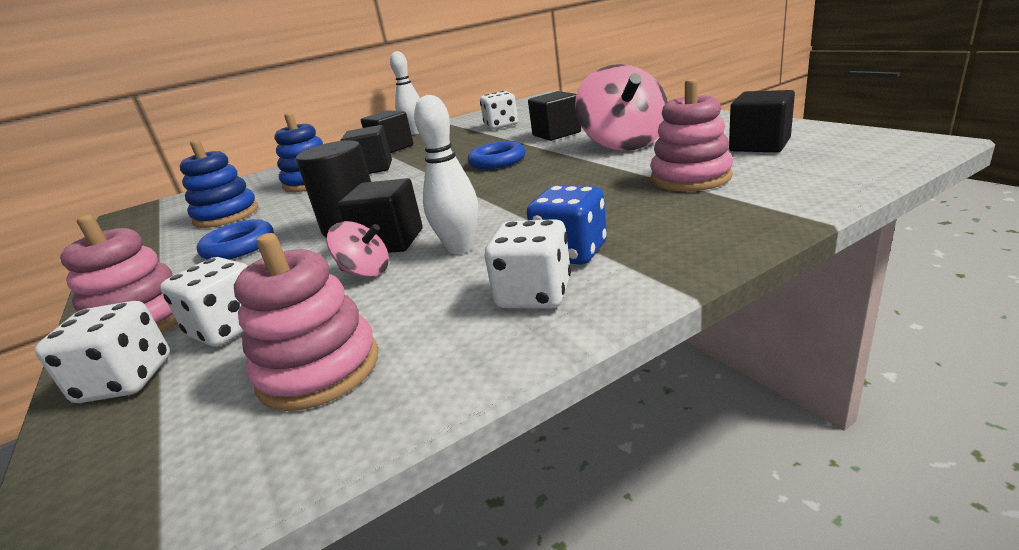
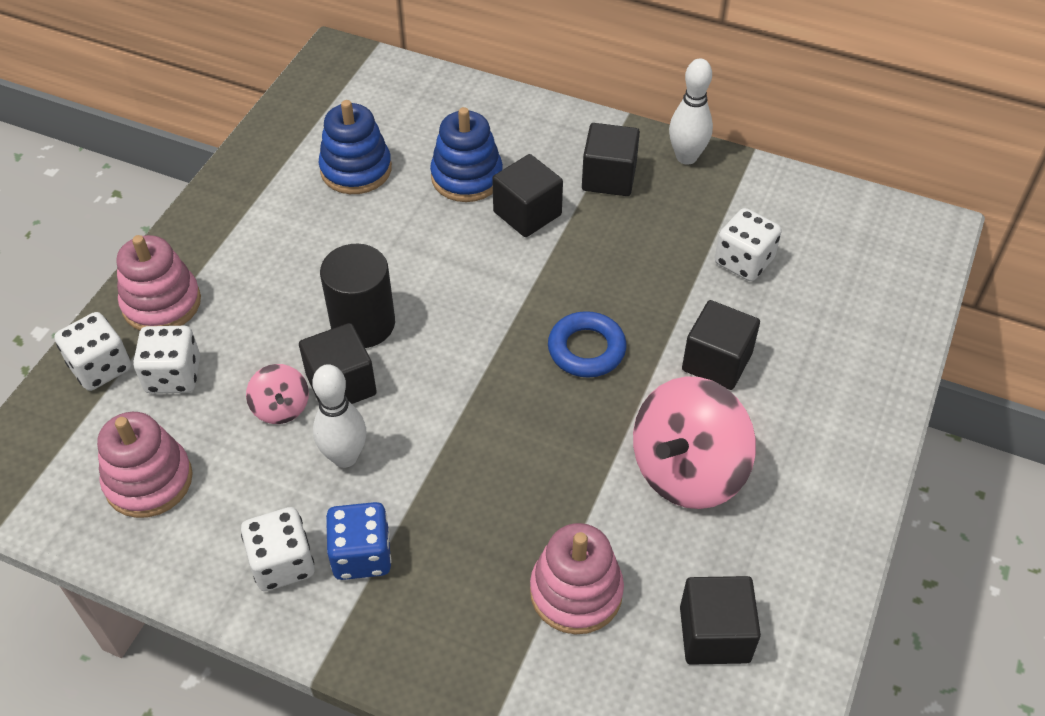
camera: 50 degrees right, 25 degrees up
blue ring [197,219,274,260] -> none

